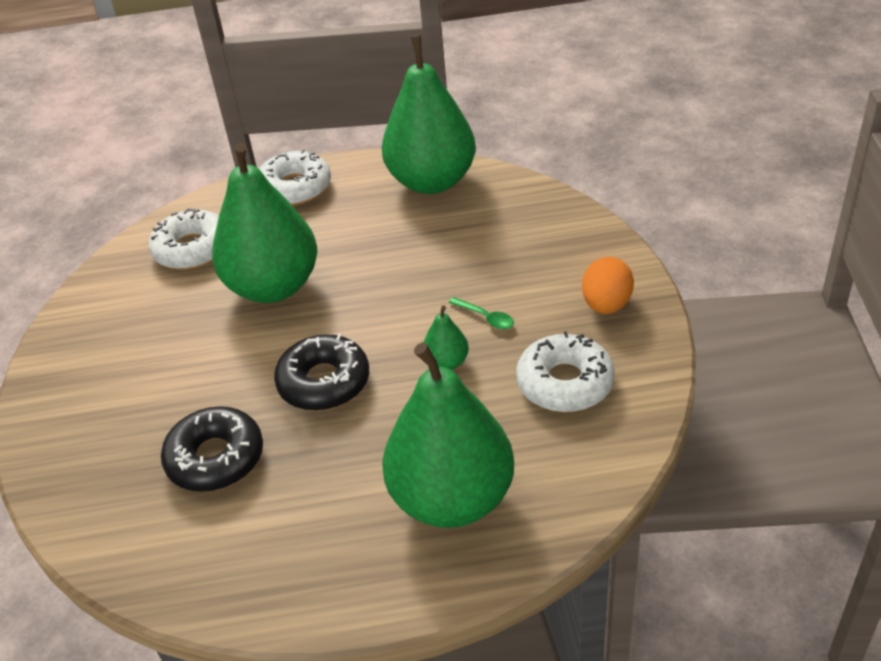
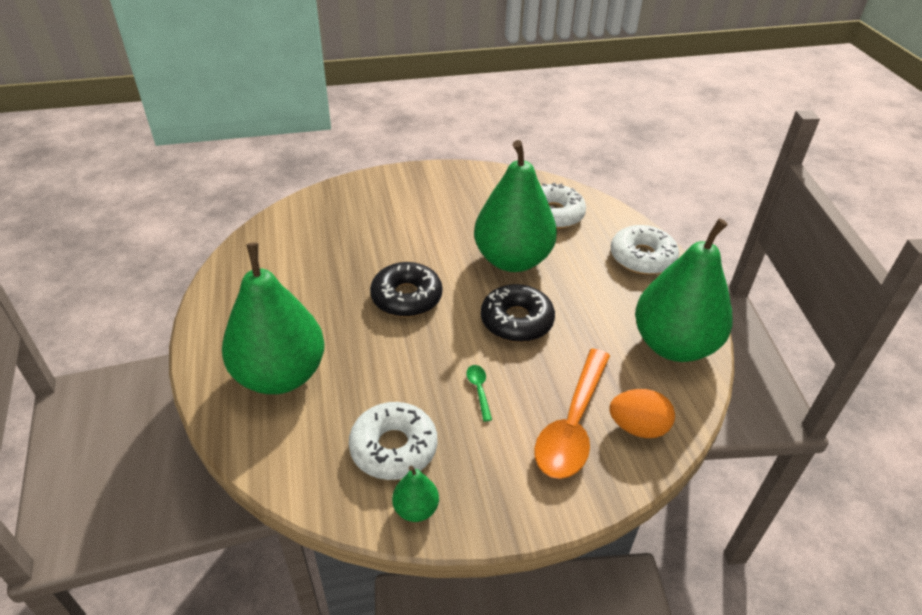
camera: 80 degrees right, 0 degrees up
black donut [161,406,263,492] -> black donut moved to [481,284,555,342]
green pear [424,305,469,370] -> green pear moved to [392,466,439,522]
green spoon [449,297,514,329] -> green spoon turned 135 degrees clockwise [466,365,492,422]
orange egg [582,257,634,314] -> orange egg moved to [609,389,675,438]
none -> orange spoon [534,349,610,479]

